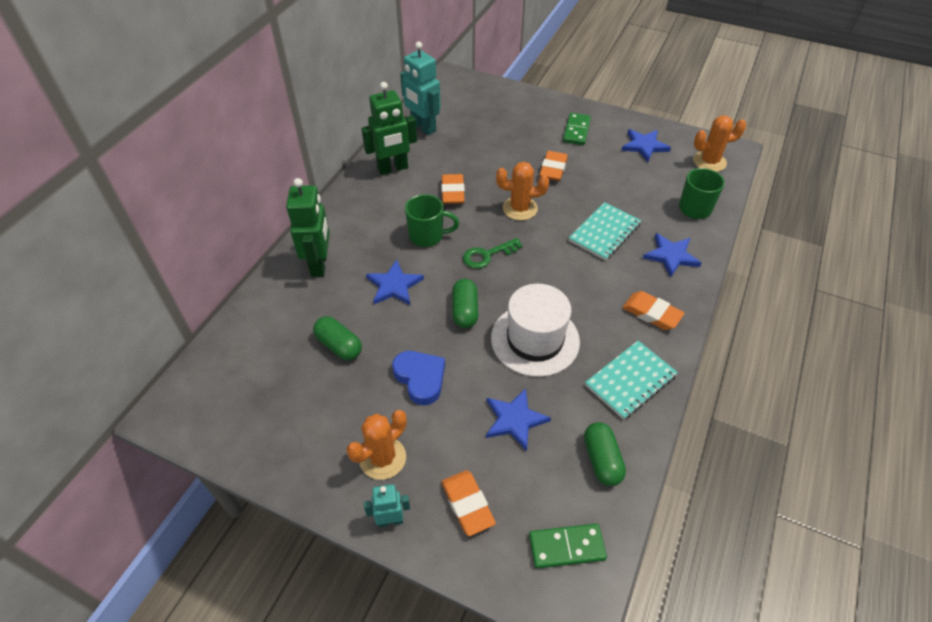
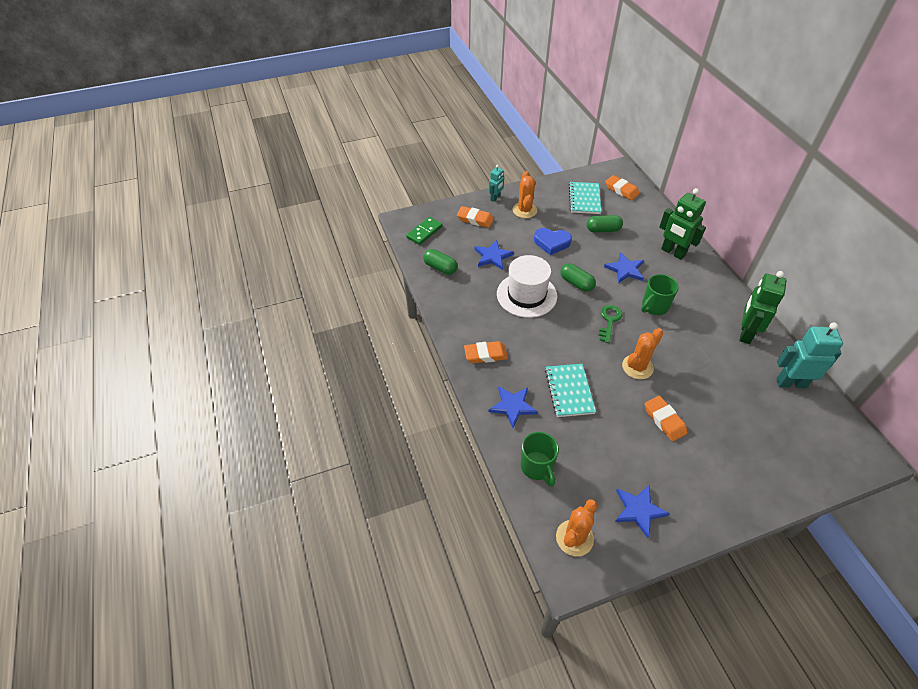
camera: 135 degrees right, 0 degrees up
orange eraser [441,174,465,204] -> orange eraser moved to [605,175,640,200]
green domino [563,113,591,145] -> none
turquoise notebook [585,341,678,420] -> turquoise notebook moved to [569,182,601,214]

